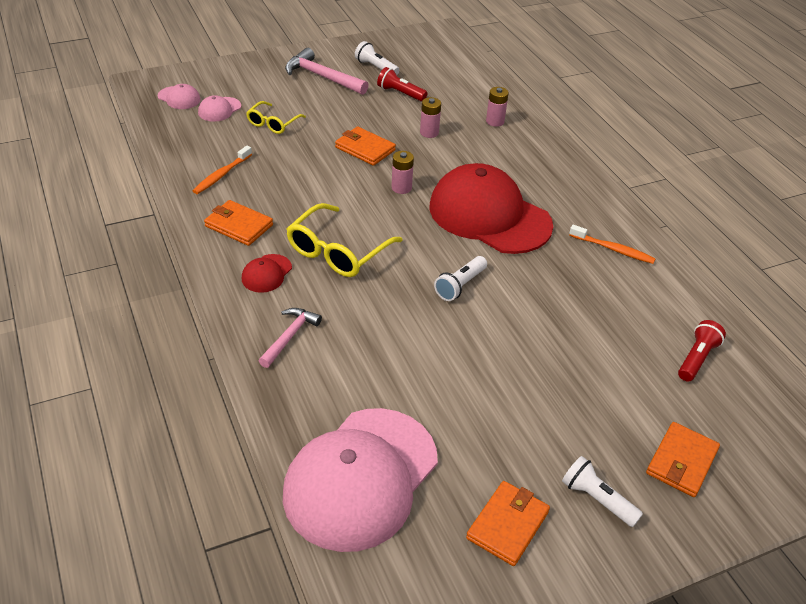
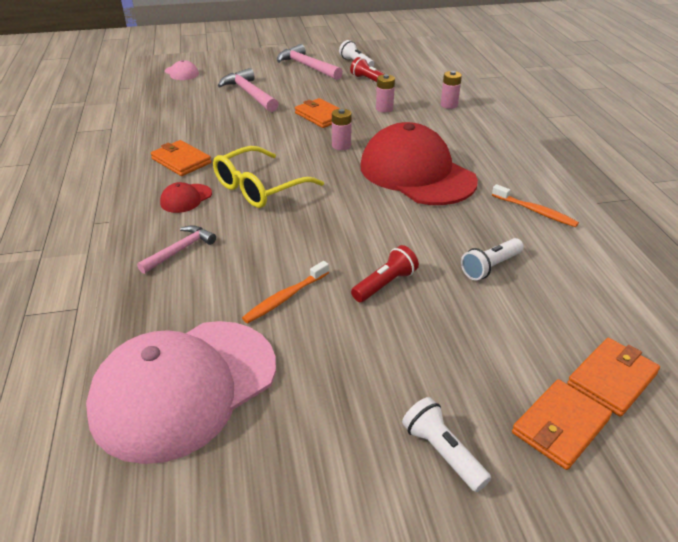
camera: 15 degrees right, 5 degrees down
orange toothbrush [193,146,252,194] -> orange toothbrush moved to [242,261,329,323]
pink cap [198,95,241,122] -> none
yellow glasses [246,101,306,134] -> pink hammer [218,68,278,112]
white flashlight [434,256,487,301] -> white flashlight moved to [461,238,524,280]
orange wallet [466,481,550,566] -> orange wallet moved to [567,338,660,417]
red flashlight [678,320,726,382] -> red flashlight moved to [351,245,419,302]

